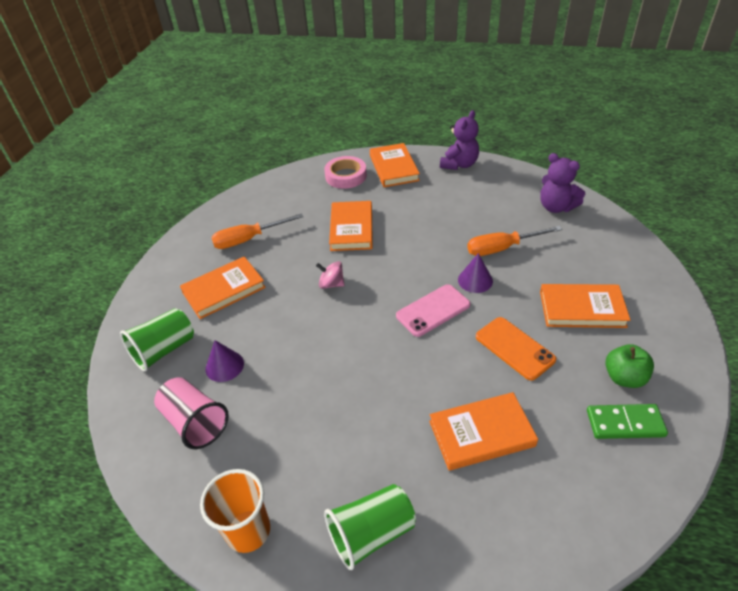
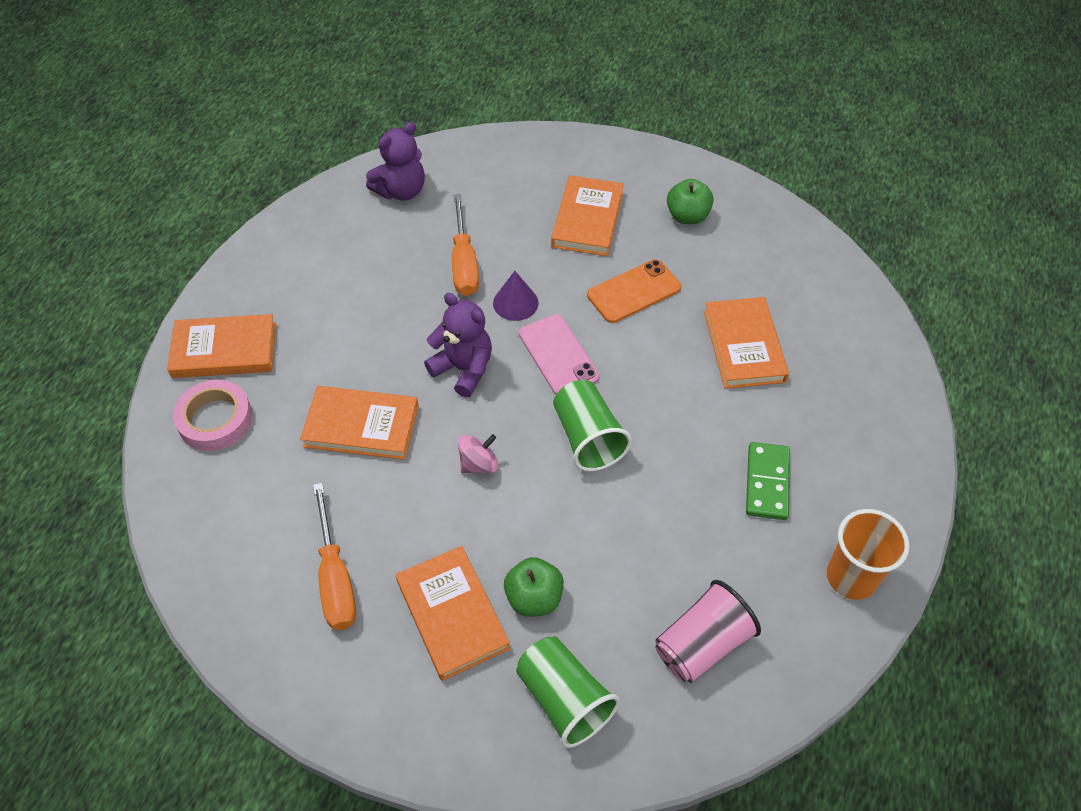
camera: 85 degrees left, 10 degrees up
purple cone [205,340,244,382] -> none
pink spinning top [316,261,345,289] -> pink spinning top turned 150 degrees counterclockwise [458,434,498,473]
green cup [324,484,416,570] -> green cup moved to [553,380,632,471]
purple teddy bear [440,110,479,170] -> purple teddy bear moved to [424,293,492,397]
green domino [587,404,668,439] -> green domino moved to [746,442,790,520]
none -> green apple [504,557,564,617]

